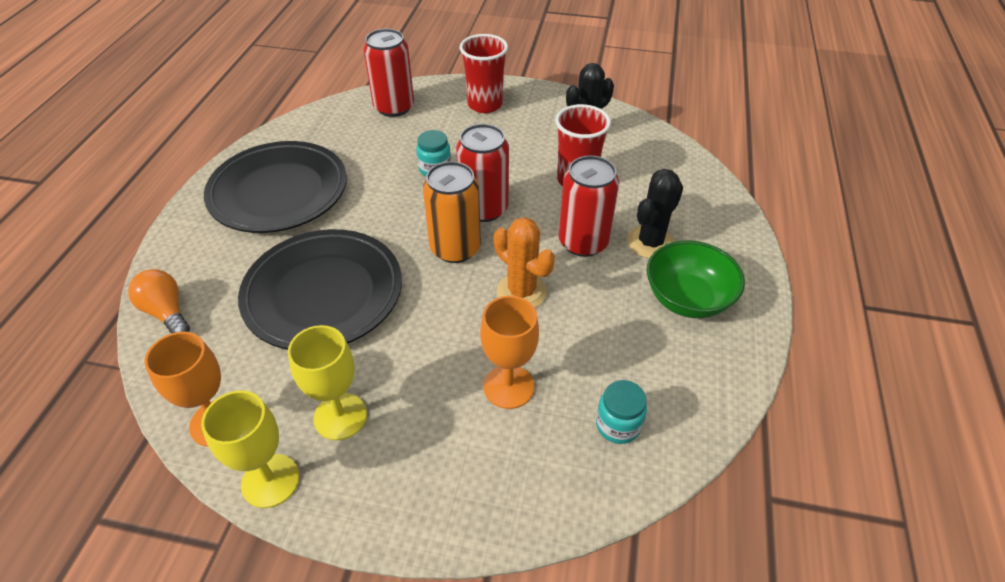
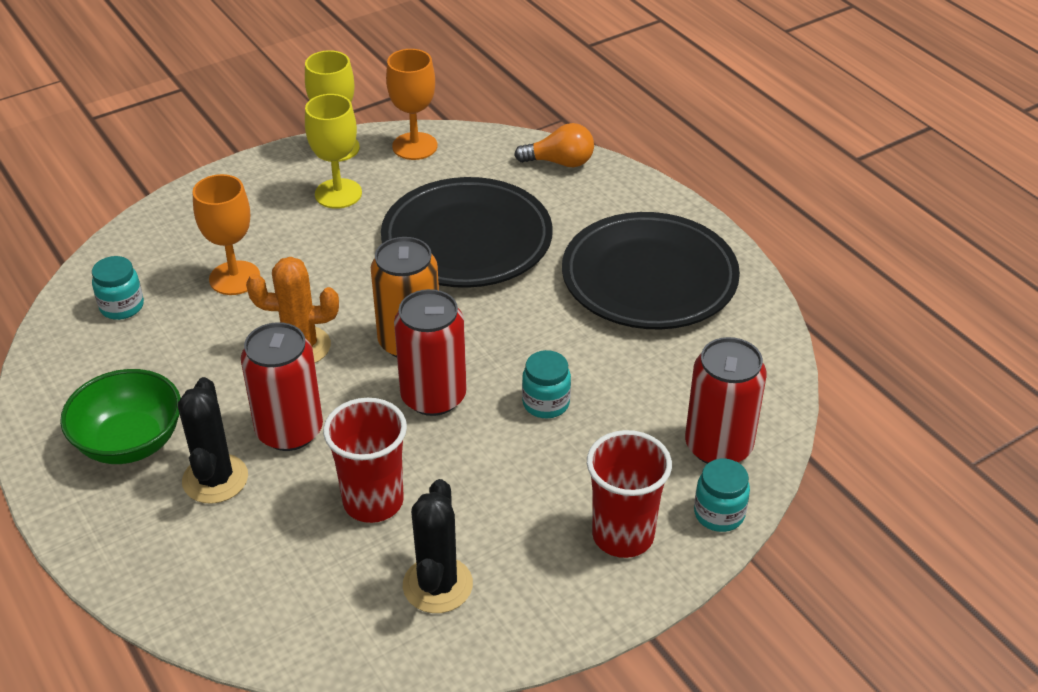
camera: 135 degrees right, 5 degrees down
none -> turquoise jar [694,459,750,532]

